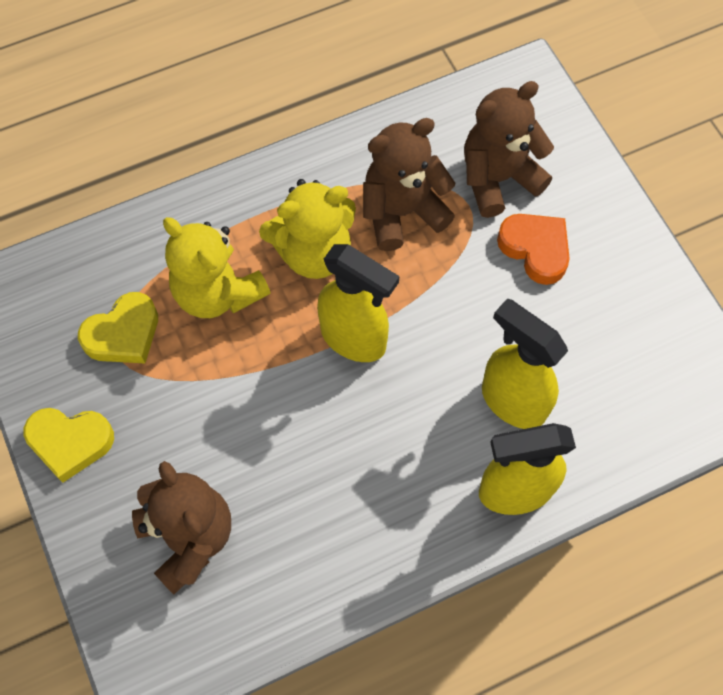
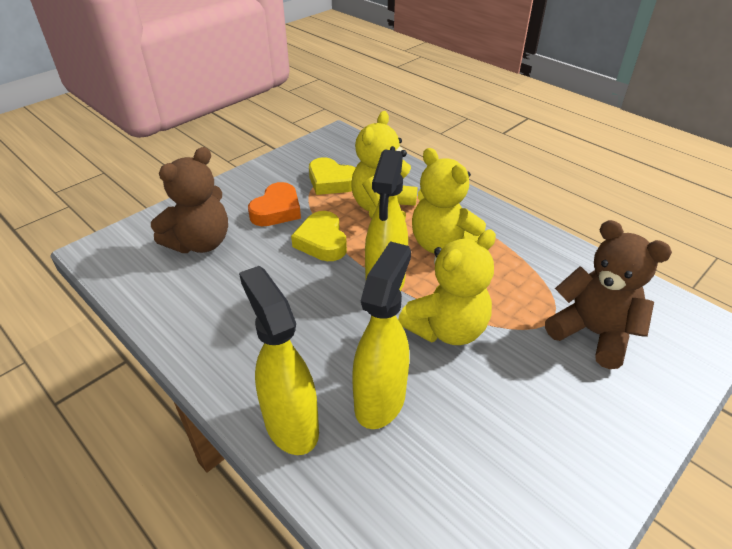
camera: 70 degrees right, 25 degrees down
yellow heart [24,408,114,483] -> yellow heart moved to [291,211,347,261]
brown teddy bear [363,118,456,251] -> none
orange heart [497,214,570,285] -> orange heart moved to [248,182,301,226]
none -> yellow teddy bear [398,230,496,345]

